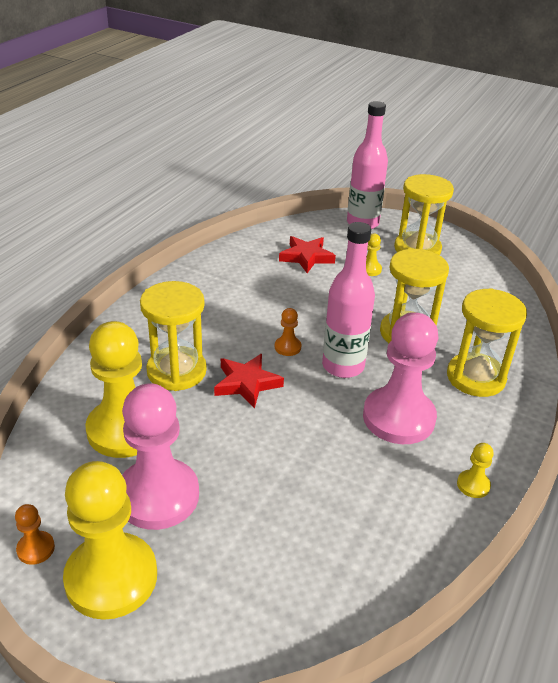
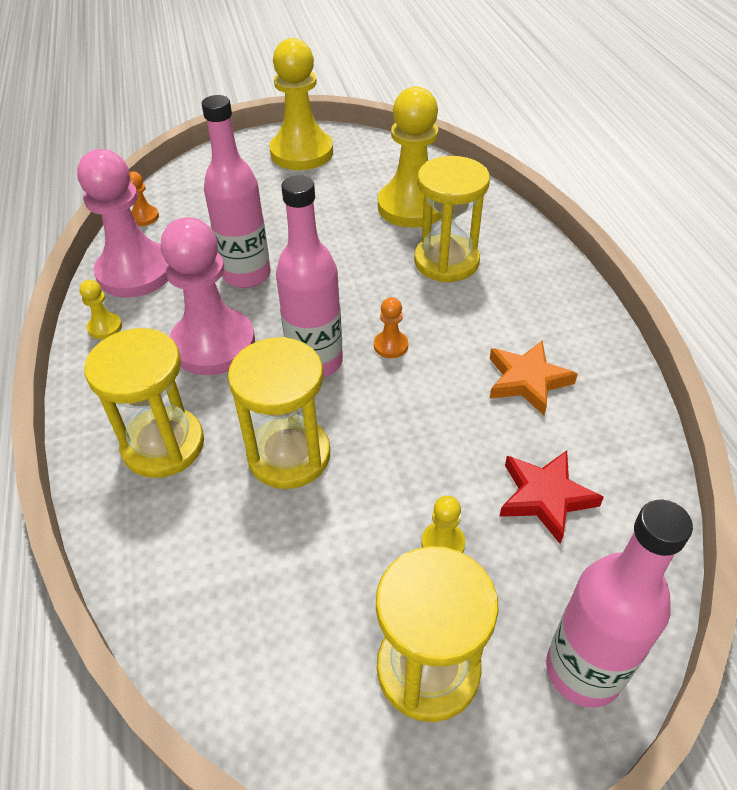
camera: 140 degrees right, 10 degrees up
orange pawn [15,504,55,565] -> orange pawn moved to [129,172,159,226]
pink pawn [122,383,199,530] -> pink pawn moved to [77,149,168,298]
red star [214,354,284,409] -> none
none -> pink bottle [202,95,271,288]
none -> orange star [490,341,578,415]

